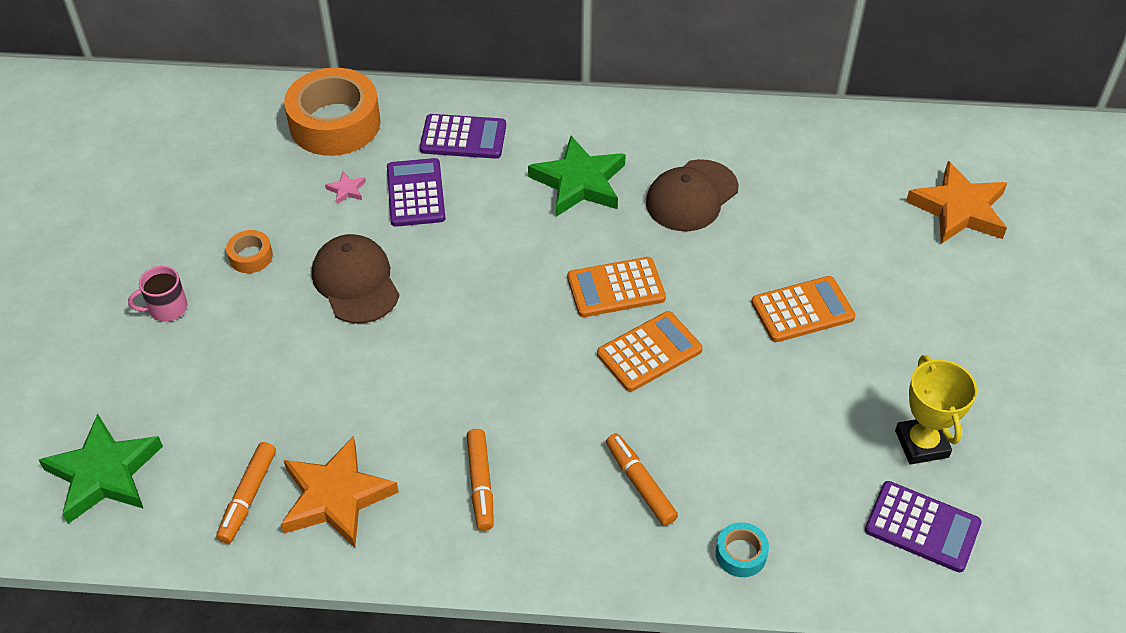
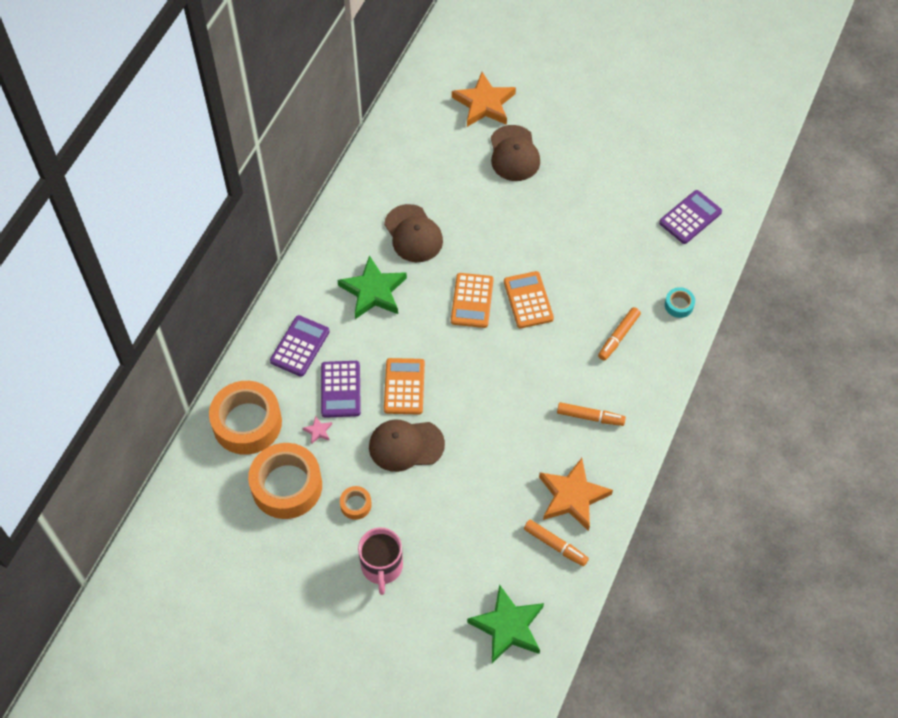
camera: 70 degrees left, 10 degrees up
pink mug [128,266,188,322] -> pink mug [358,528,403,595], size x1.55
purple calculator [387,158,445,227] -> purple calculator turned 105 degrees counterclockwise [321,361,361,418]
orange marker [606,433,678,526] -> orange marker turned 45 degrees counterclockwise [598,307,641,361]
orange calculator [751,276,856,342] -> orange calculator moved to [384,358,425,414]
yellow trophy [895,355,977,465] -> none
none -> orange tape [248,443,322,519]
none -> brown cap [491,125,540,181]

